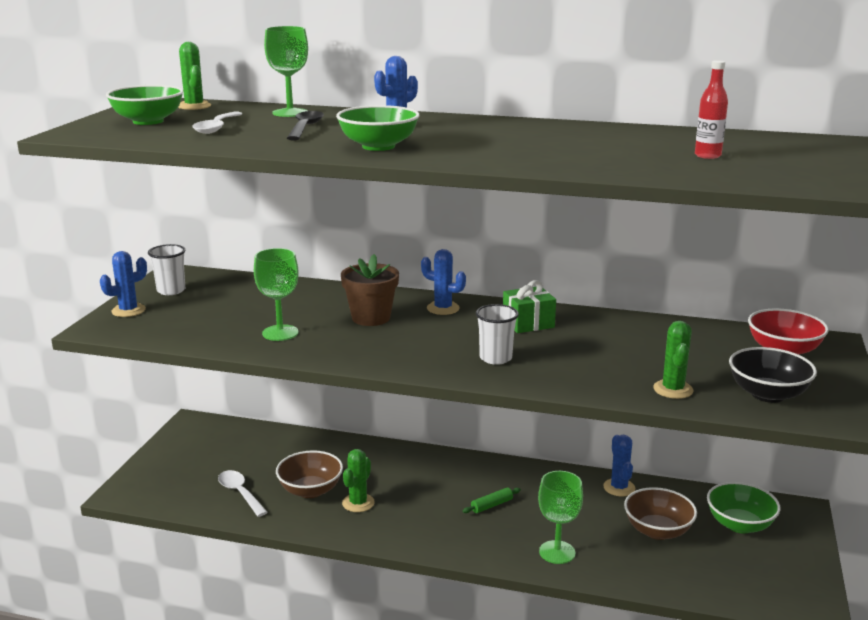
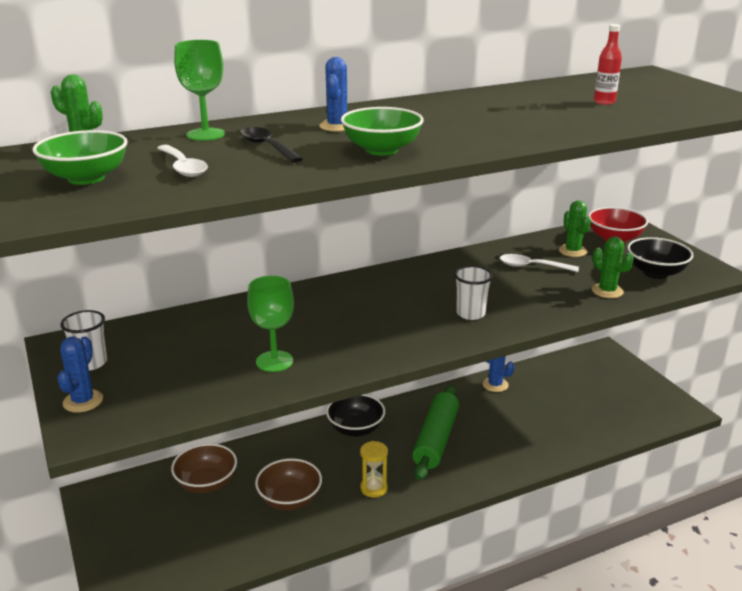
camera: 40 degrees left, 5 degrees up
white spoon [218,470,268,517] -> white spoon moved to [500,254,579,272]
brown flower pot [341,254,399,326] -> none
green cactus [342,449,375,512] -> green cactus moved to [559,200,591,257]
blue cactus [421,249,466,315] -> none
green rolling pin [463,487,521,513] -> green rolling pin [412,385,459,480], size x2.43
green gift [503,280,556,333] -> none
green goblet [538,471,583,564] -> none
brown bowl [624,487,697,540] -> brown bowl moved to [171,443,237,493]
green bowl [707,482,780,533] -> none
none -> black bowl [326,394,385,437]
none -> yellow hourglass [360,441,388,497]

